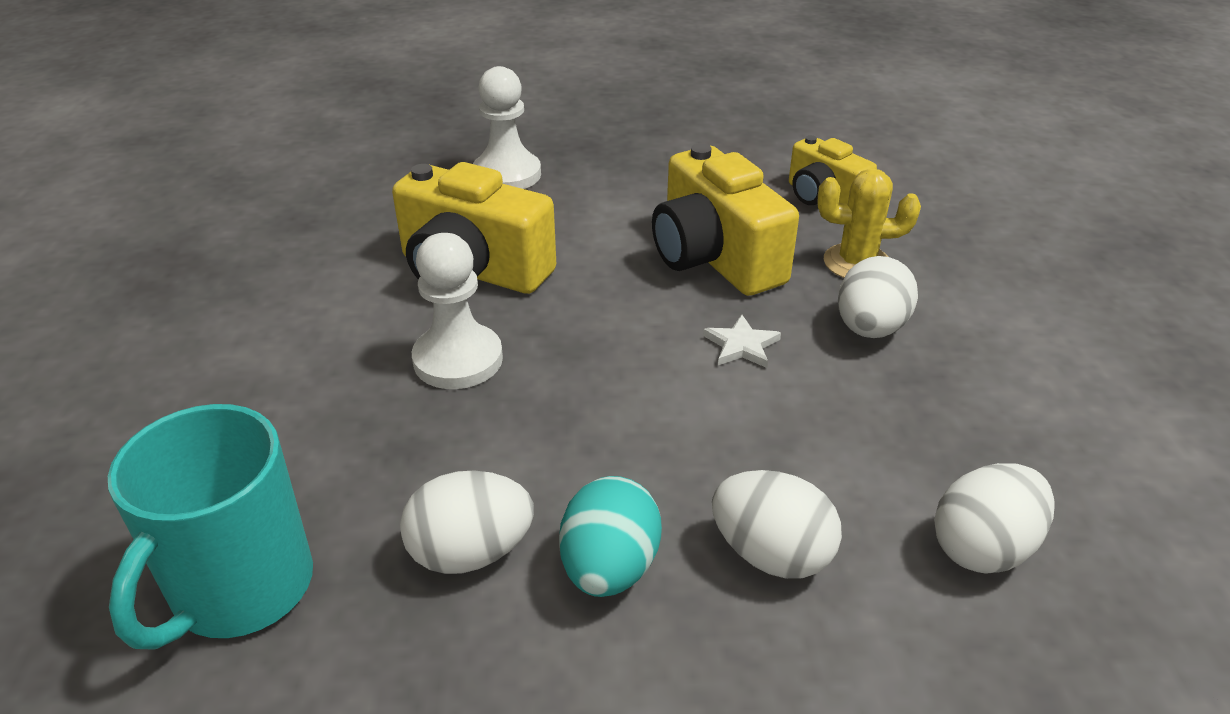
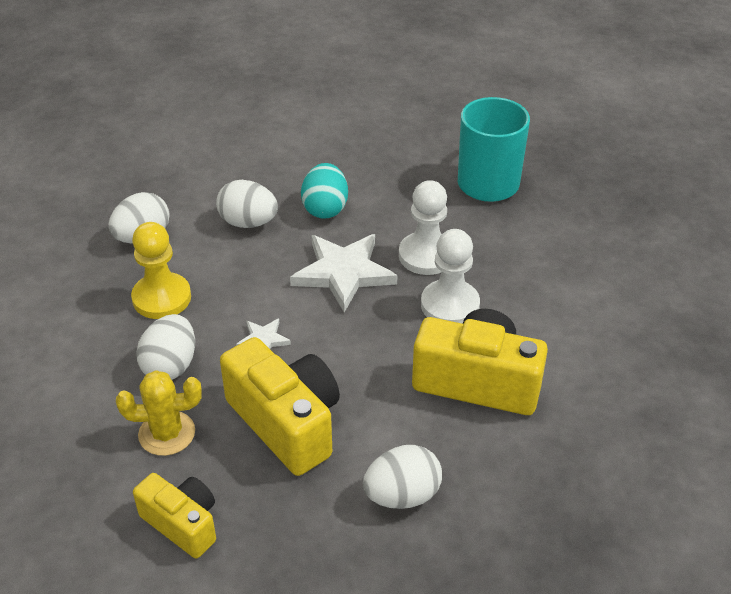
camera: 170 degrees right, 5 degrees up
white egg [400,470,534,574] -> white egg moved to [363,445,442,509]
white pawn [473,66,541,189] -> white pawn moved to [399,180,447,275]
none -> yellow pawn [131,222,191,319]
none -> white star [290,234,397,312]

